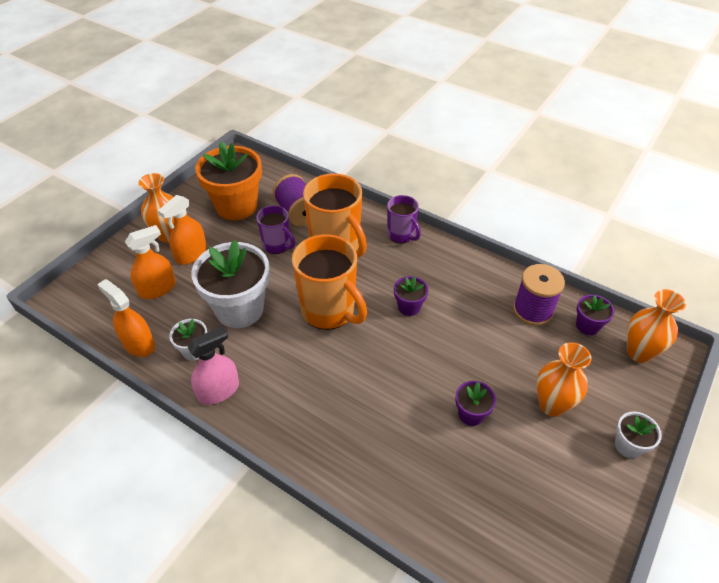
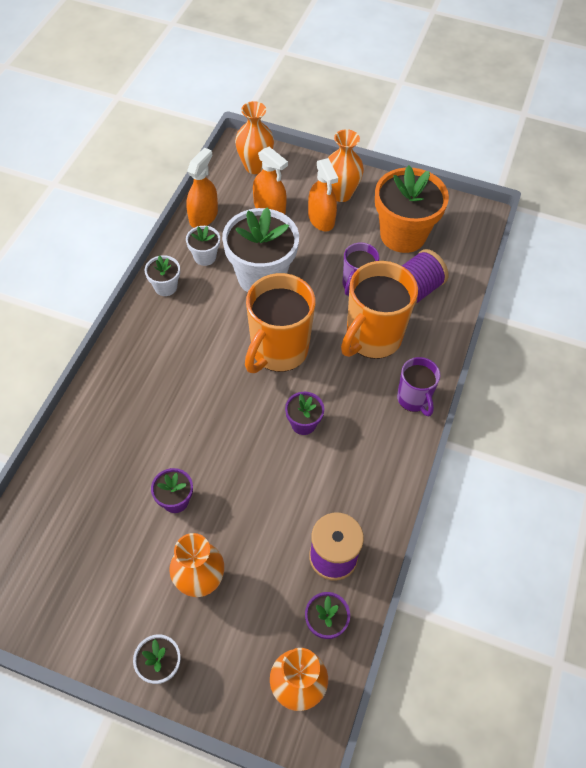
camera: 75 degrees right, 10 degrees up
orange spray bottle [158,195,207,265] -> orange spray bottle turned 135 degrees counterclockwise [308,158,338,231]
pink spray bottle [187,326,239,405] -> white flower pot [145,255,180,296]
purple mug [387,195,421,243] -> purple mug turned 60 degrees counterclockwise [397,357,441,416]
none -> orange vase [235,101,274,174]

